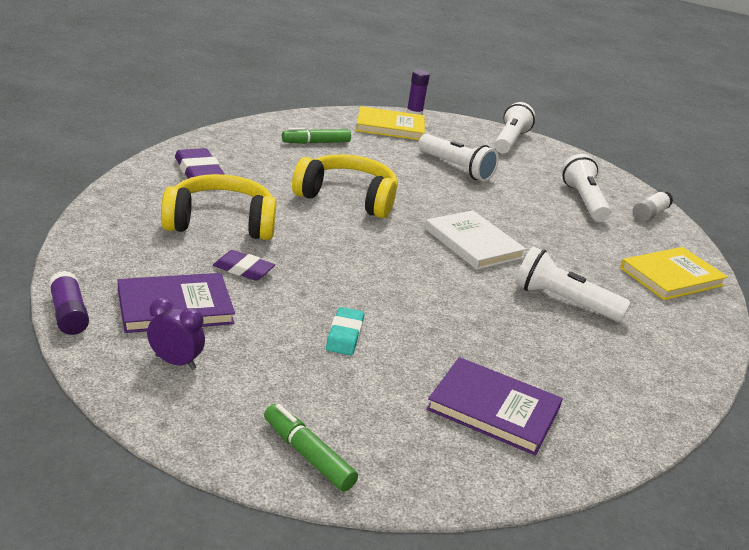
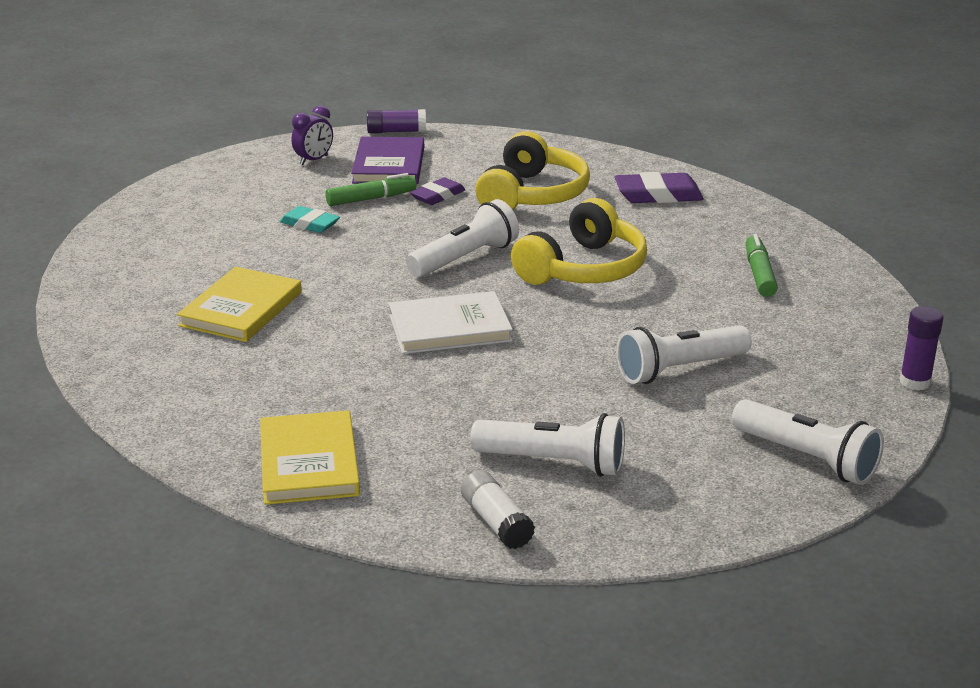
camera: 115 degrees right, 0 degrees up
green marker [264,404,358,492] -> green marker moved to [325,173,416,206]
yellow book [356,106,425,140] -> yellow book moved to [177,266,302,342]
purple book [426,357,563,456] -> none
white flashlight [515,246,631,322] -> white flashlight moved to [406,199,519,277]

